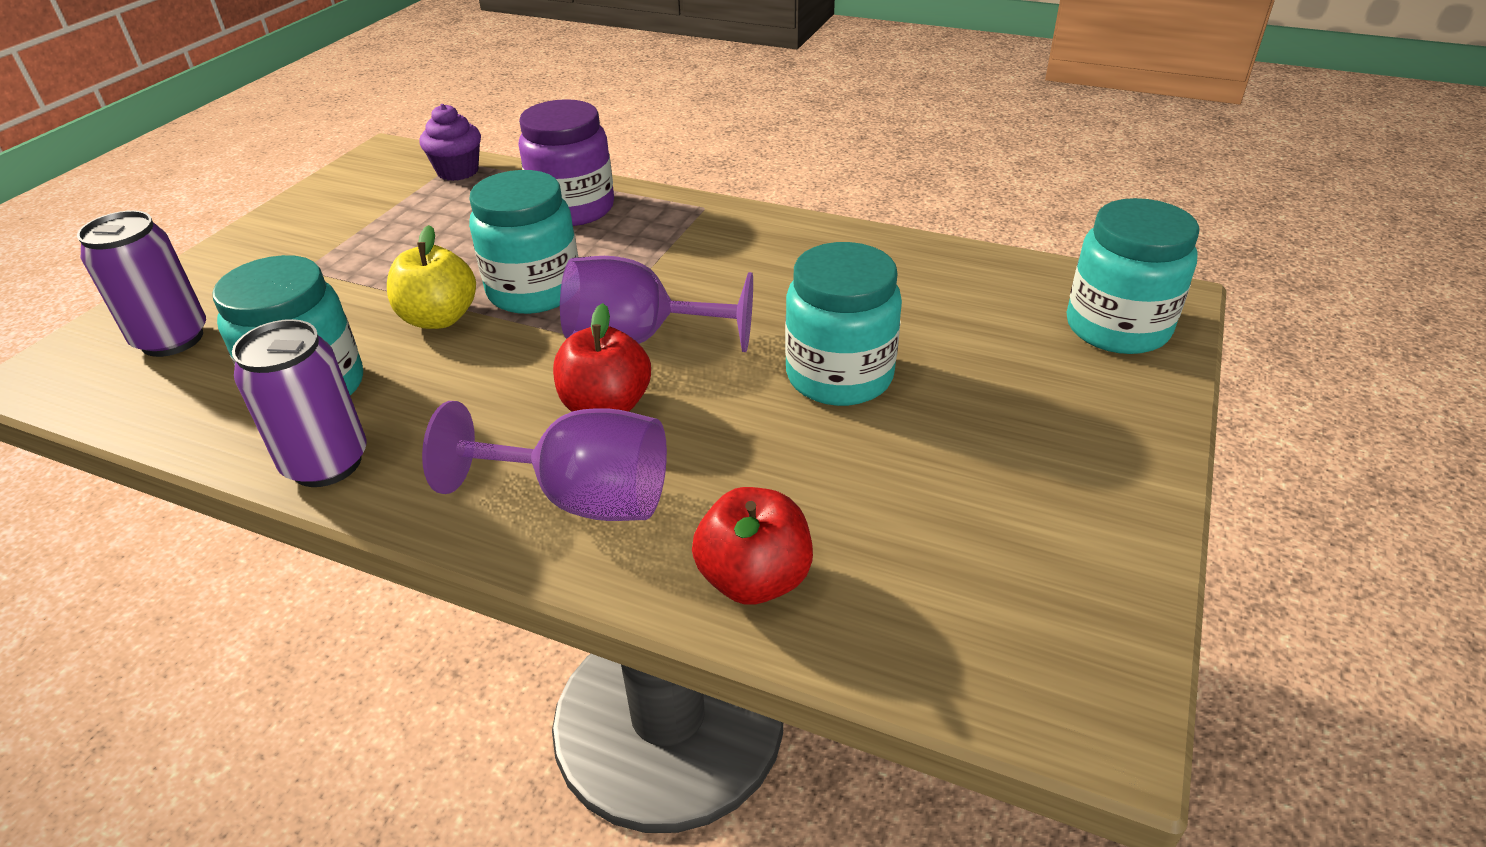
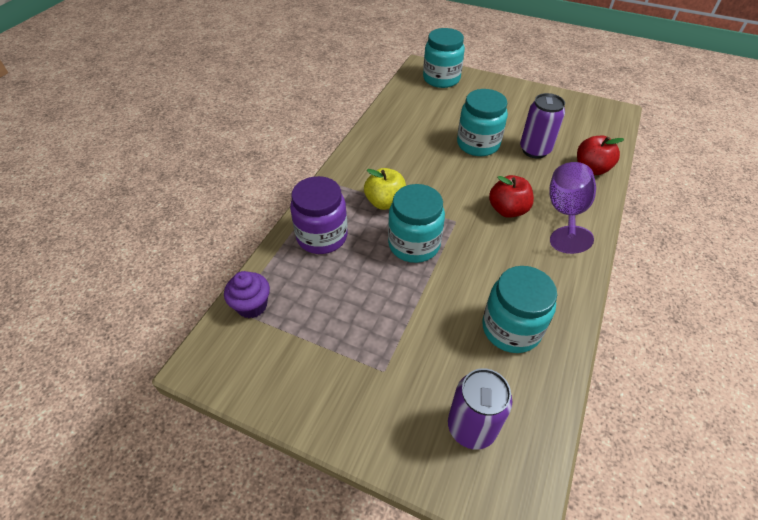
camera: 90 degrees left, 10 degrees up
purple can [232,319,367,487] -> purple can moved to [520,93,565,158]
yellow apple [387,225,476,329] -> yellow apple moved to [364,168,406,210]
purple goblet [560,256,753,352] -> none

